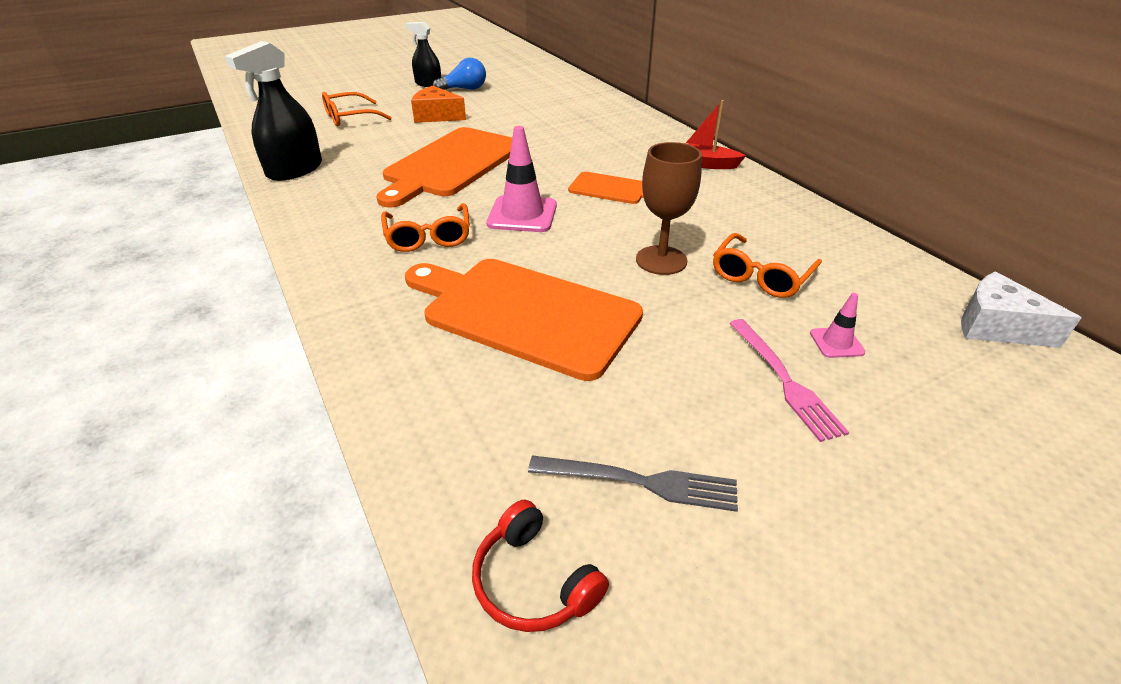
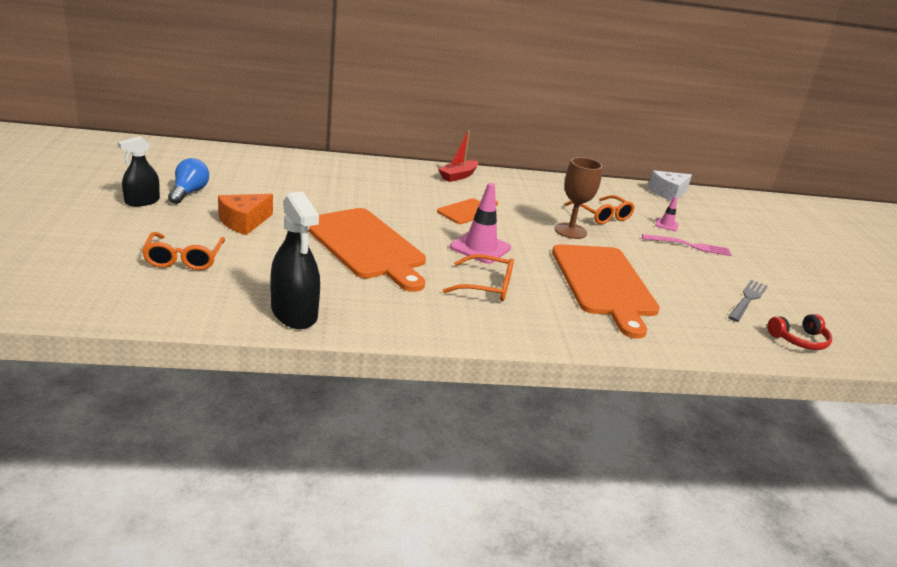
camera: 70 degrees left, 10 degrees down
orange cutting board [405,259,643,381] -> orange cutting board turned 60 degrees counterclockwise [552,244,660,339]

